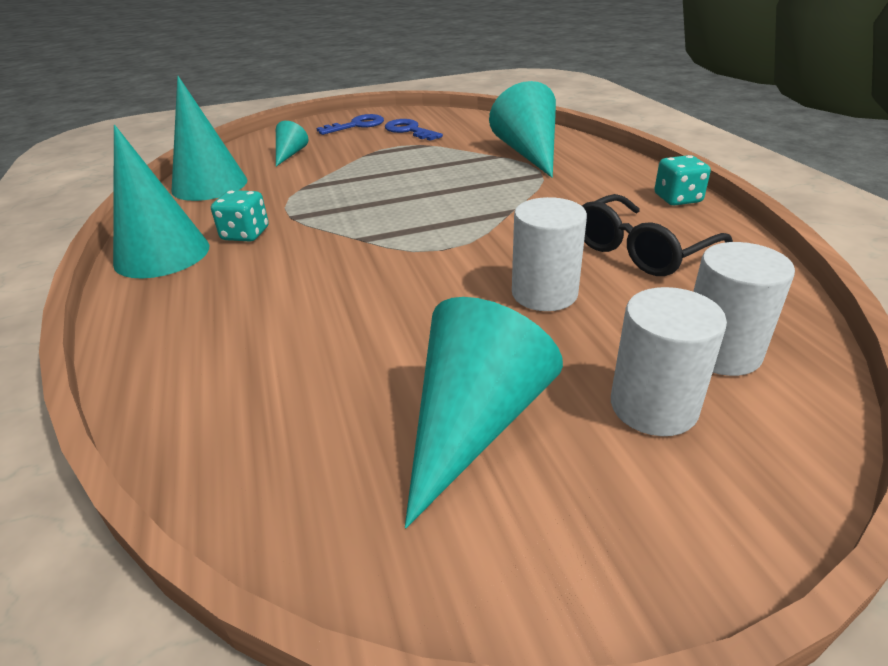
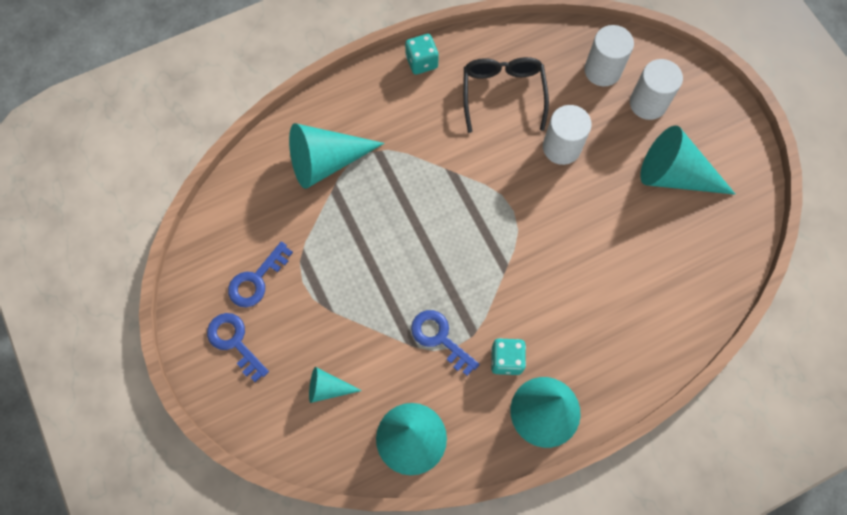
camera: 100 degrees left, 35 degrees up
black glasses [582,194,733,276] -> black glasses turned 135 degrees counterclockwise [463,57,549,133]
none -> blue key [411,310,480,376]

